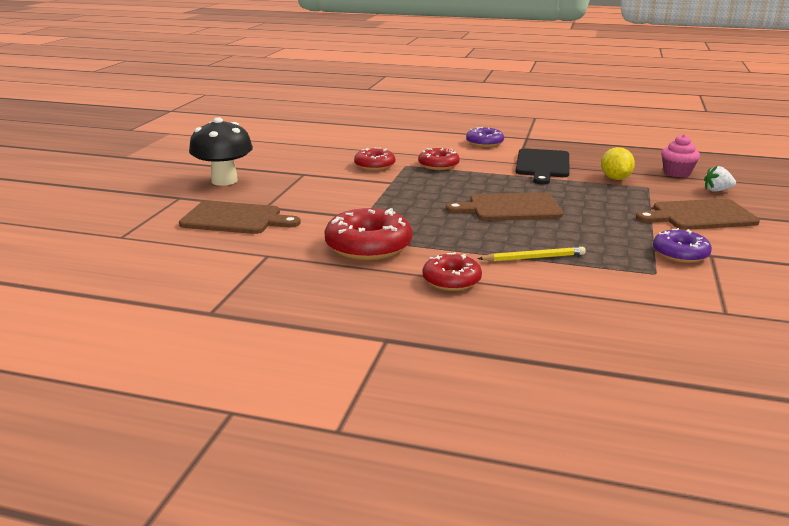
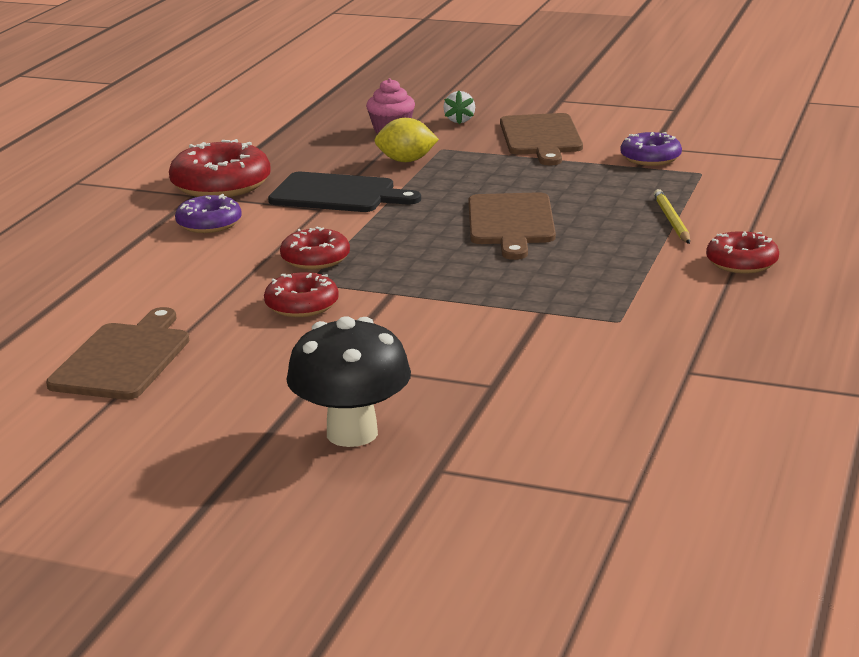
camera: 85 degrees left, 0 degrees up
brown cutting board [179,201,301,234] -> brown cutting board moved to [46,307,189,400]
red donut [324,208,412,260] -> red donut moved to [169,139,271,197]

